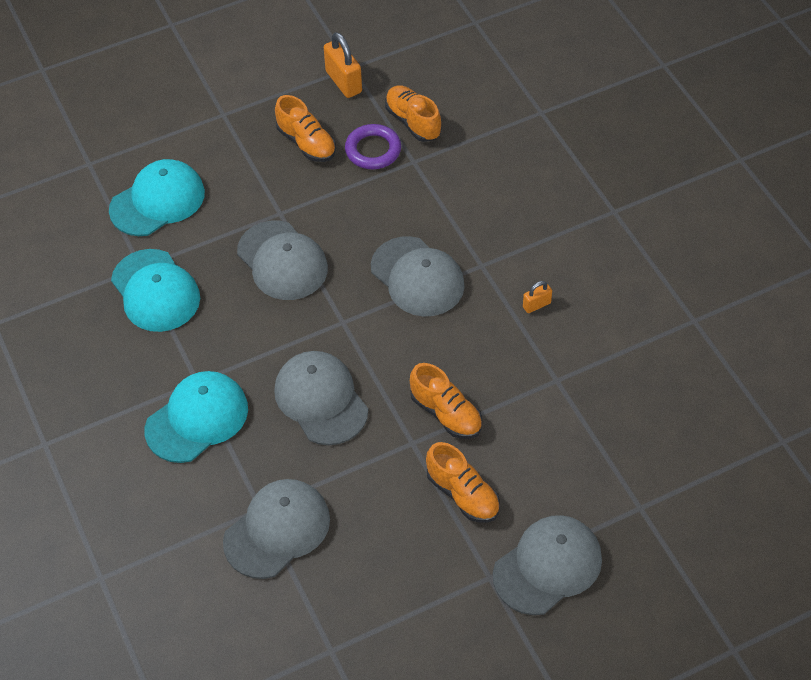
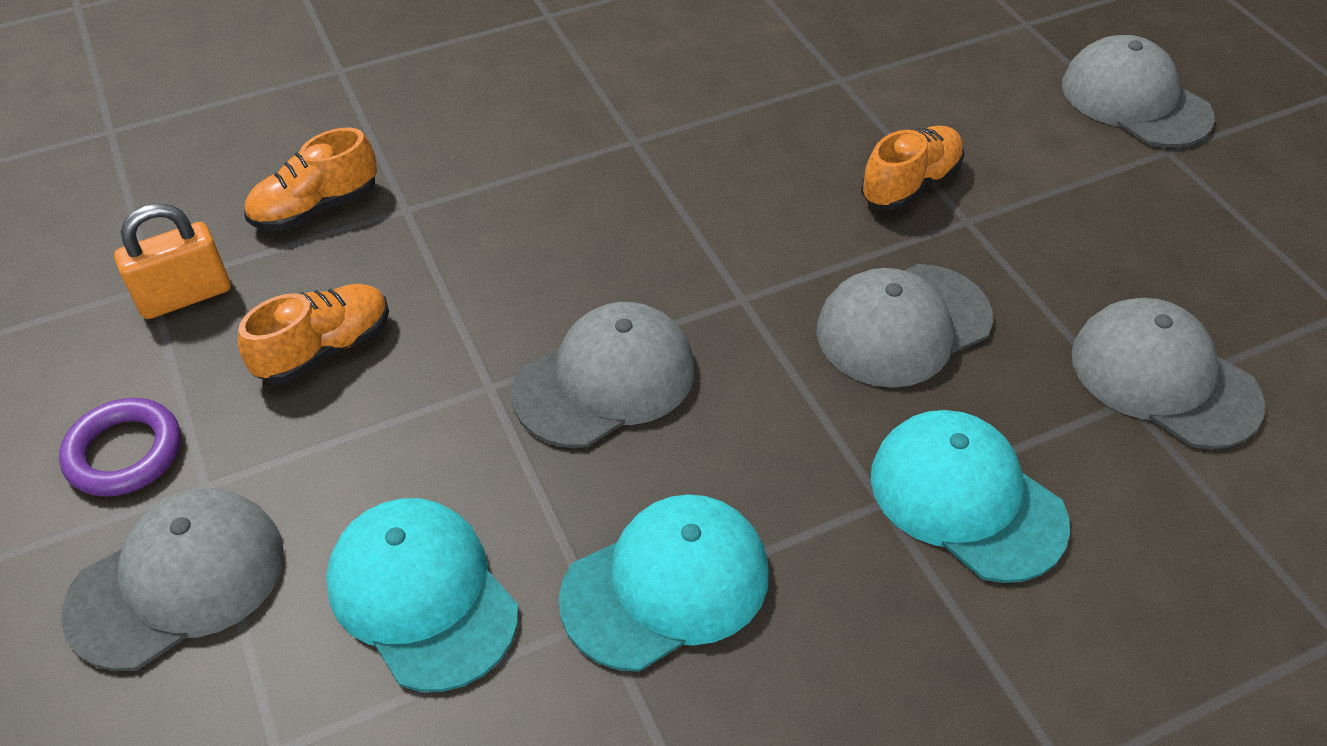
camera: 90 degrees left, 5 degrees down
purple ring [345,124,401,169] -> purple ring moved to [59,398,181,497]
grey cap [371,236,465,317] -> grey cap moved to [61,489,284,671]
orange shoe [426,442,500,523] -> none
orange padlock [523,281,552,313] -> none

